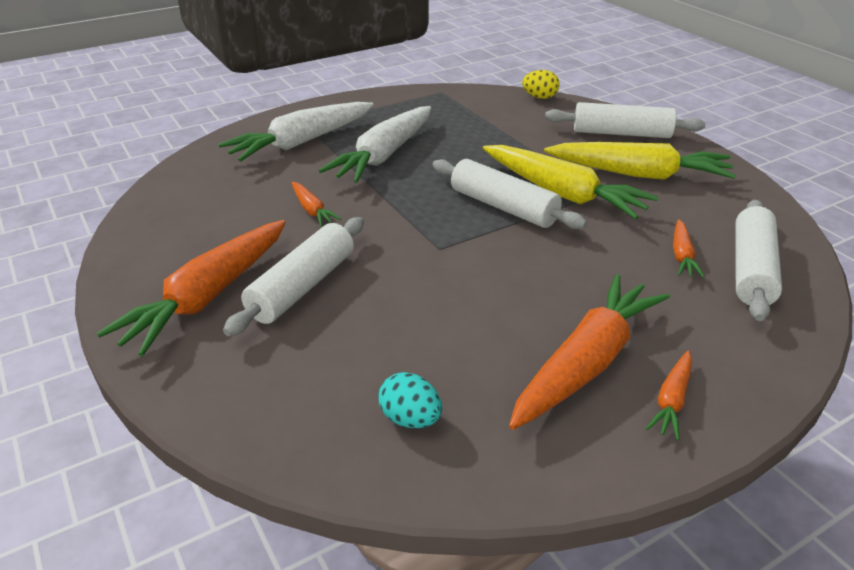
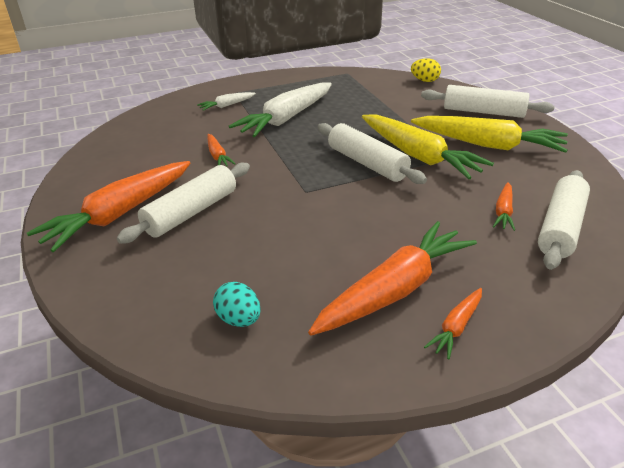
camera: 10 degrees right, 0 degrees up
white carrot [218,102,374,162] -> white carrot [197,92,256,111], size x0.46

